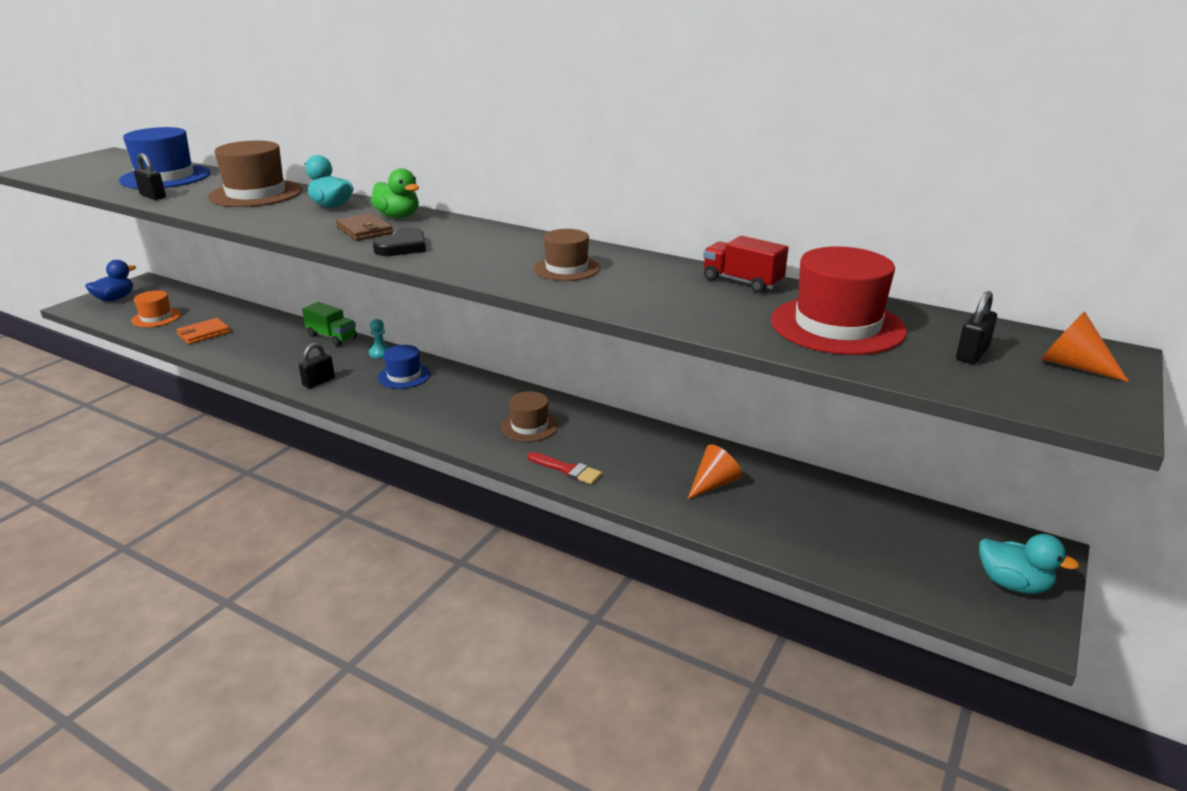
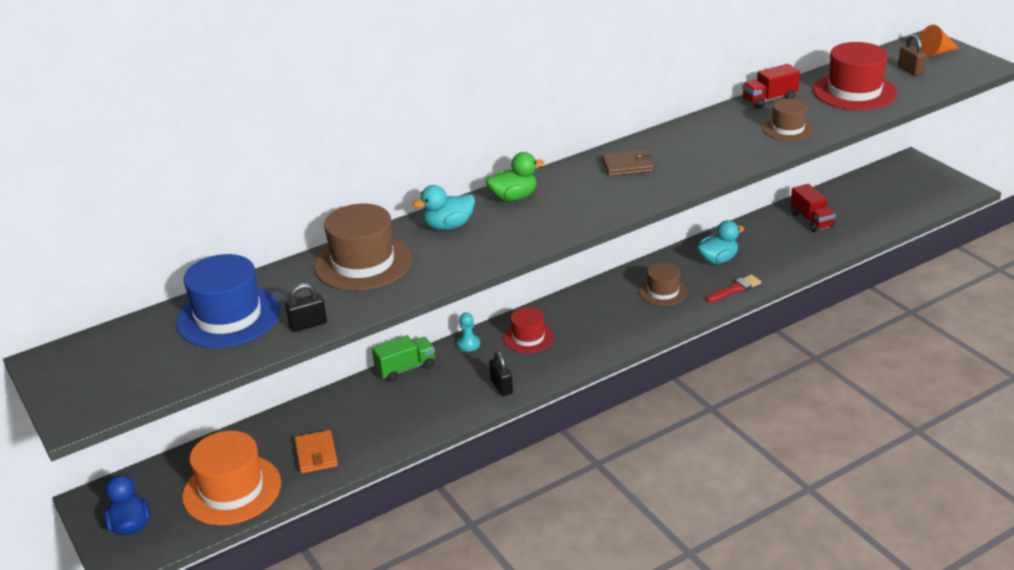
camera: 60 degrees left, 5 degrees up
orange hat [131,290,181,327] -> orange hat [182,431,281,525], size x1.70
brown wallet [336,213,393,241] -> brown wallet moved to [602,150,654,176]
black heart [373,227,426,256] -> none
blue hat [378,345,431,389] -> red hat [503,307,554,353]
brown hat [534,229,600,281] -> brown hat moved to [763,98,814,141]
orange cone [688,444,742,499] -> none
black padlock [956,291,997,364] -> brown padlock [898,35,926,76]
turquoise duck [979,534,1080,594] -> turquoise duck moved to [697,220,744,264]
none -> red truck [790,184,836,232]

